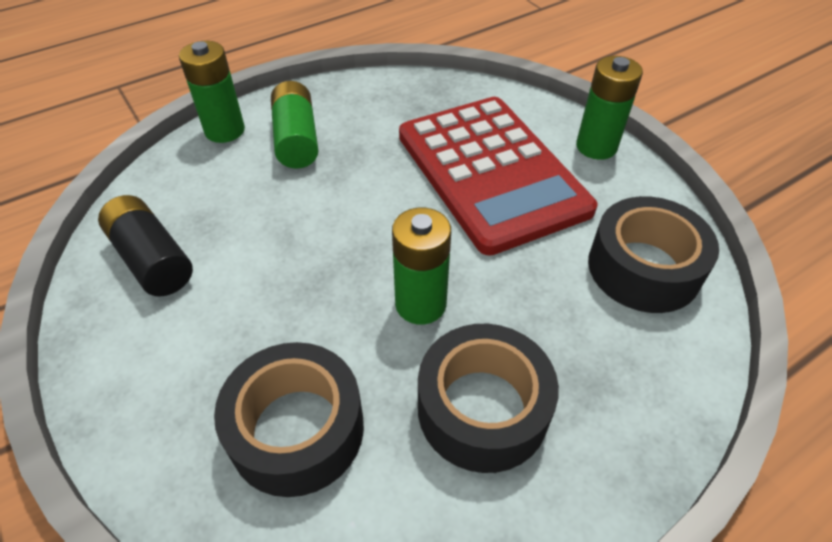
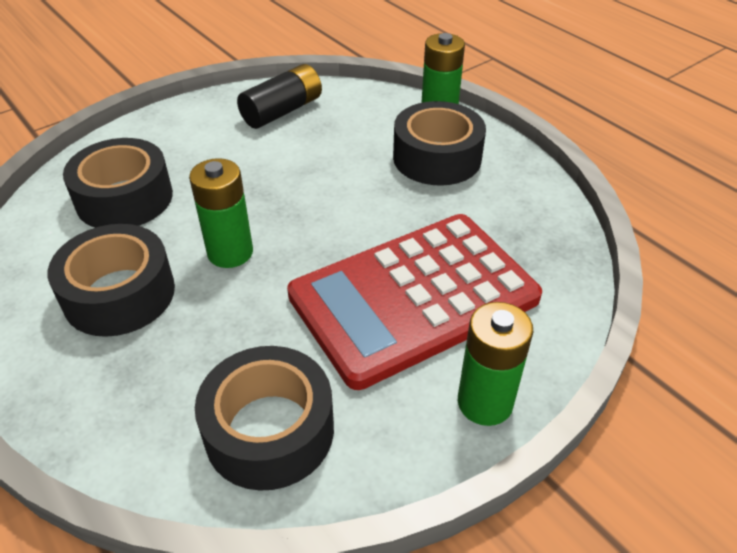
camera: 85 degrees right, 5 degrees down
green battery [271,81,319,169] -> black tape [393,101,486,186]

